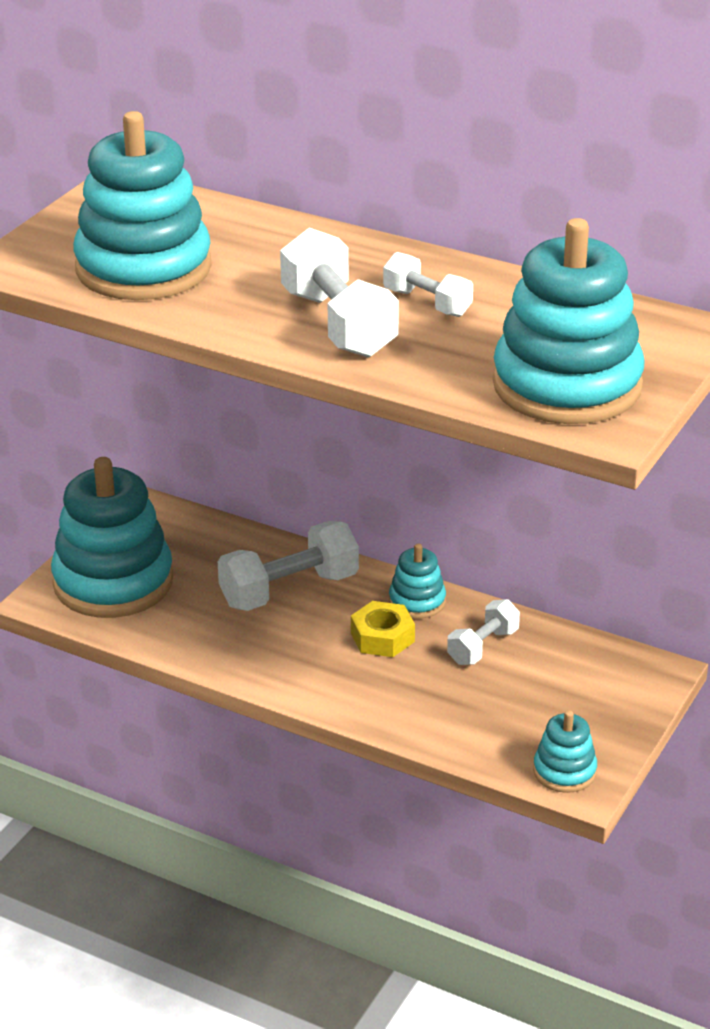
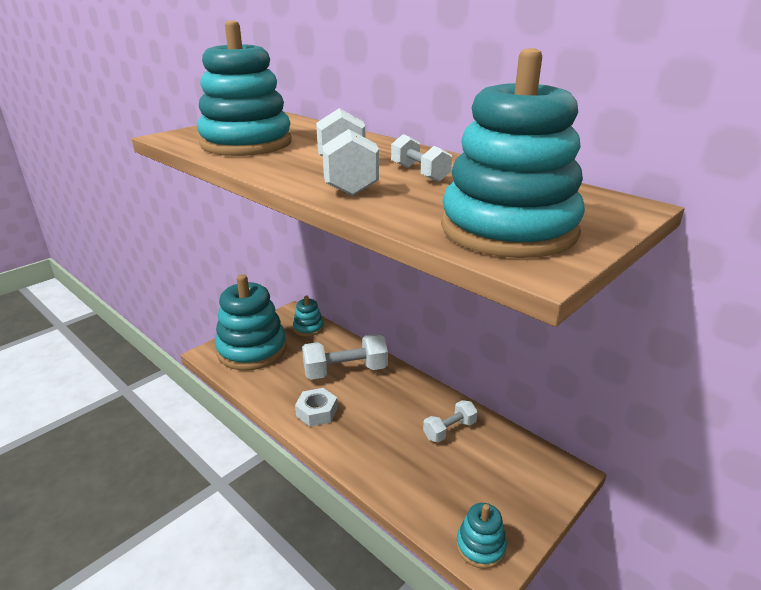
camera: 15 degrees right, 5 degrees down
yellow nut [351,601,415,657] -> none
turquoise stacking toy [389,544,446,619] -> turquoise stacking toy moved to [293,295,324,336]
none -> white nut [295,388,338,427]

